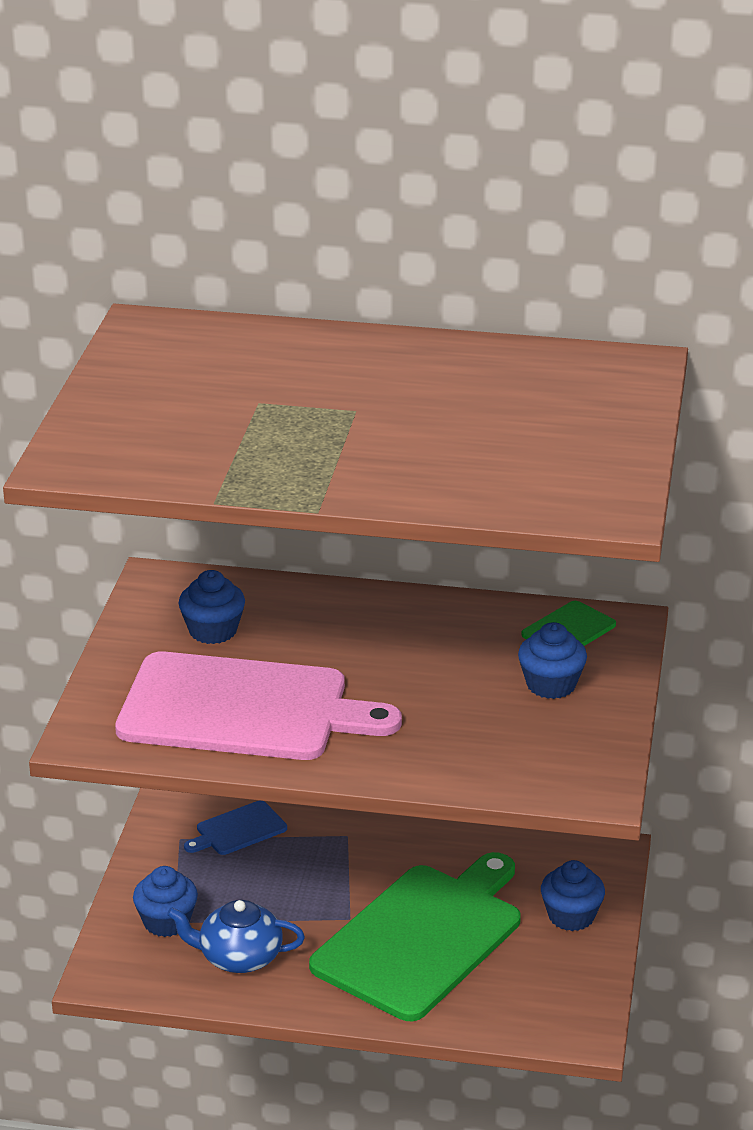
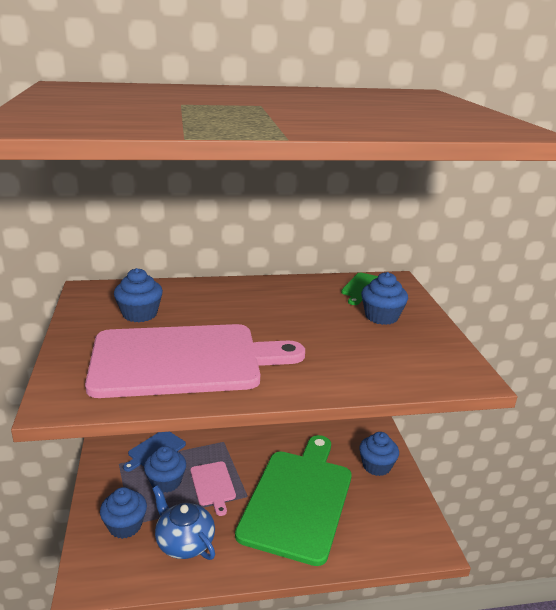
camera: 20 degrees left, 5 degrees down
blue teapot [167,900,305,973] -> blue teapot turned 60 degrees clockwise [153,485,215,560]
none -> blue cupcake [144,446,186,493]
none -> pink cutting board [190,462,236,516]

